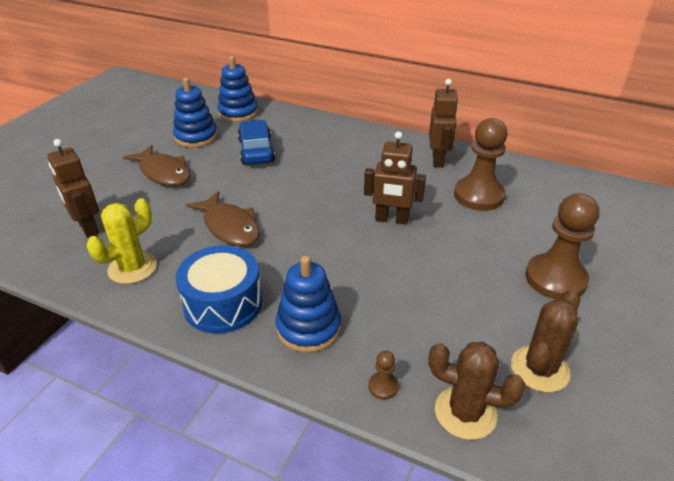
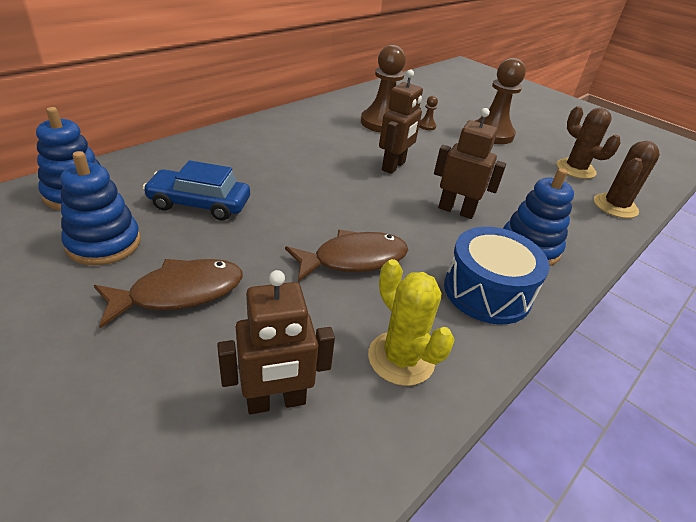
camera: 75 degrees left, 0 degrees up
brown pawn [368,351,399,400] -> brown pawn moved to [419,96,438,130]
brown robot [429,79,459,168] -> brown robot moved to [434,108,506,219]

